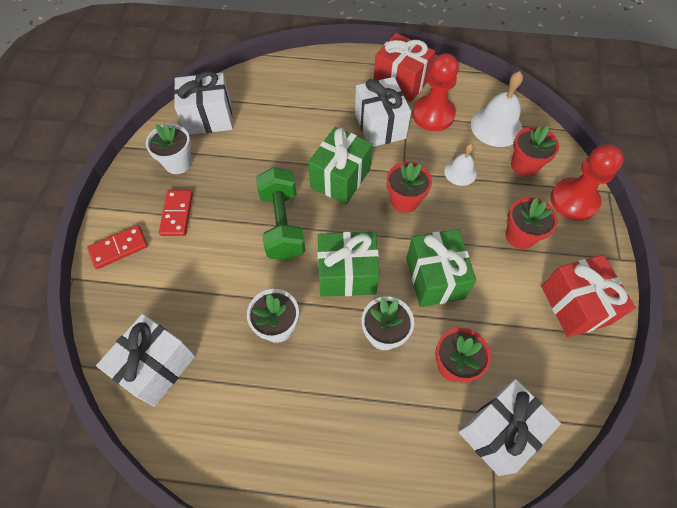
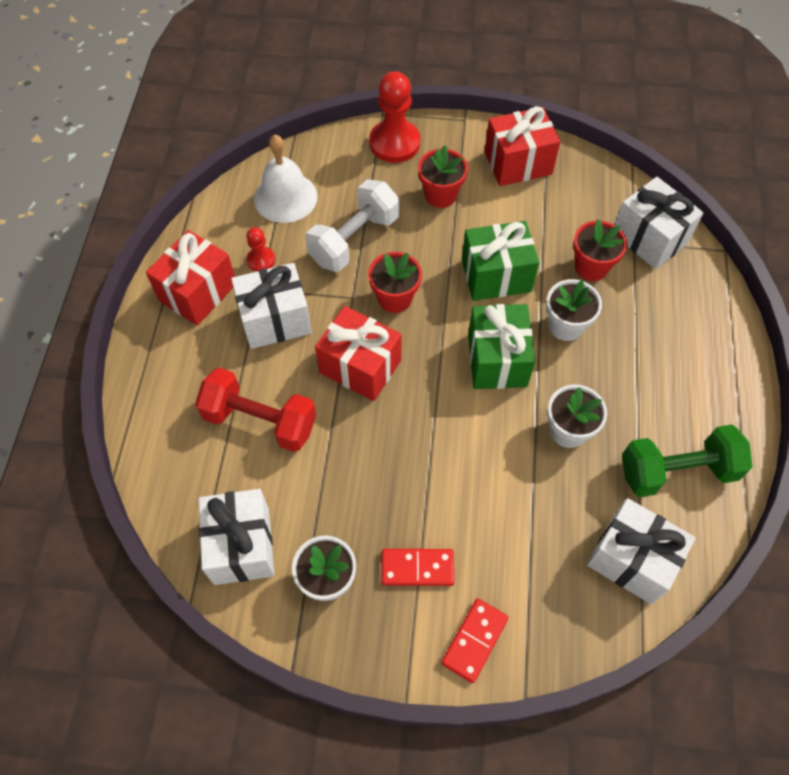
camera: 90 degrees left, 0 degrees up
red domino [87,225,148,269] -> red domino turned 60 degrees clockwise [441,598,509,683]
green dumbbell [256,167,305,260] -> green dumbbell moved to [622,425,752,497]
green gift [308,127,373,204] -> red gift [315,306,402,401]
red pawn [412,53,459,131] -> red pawn [246,227,275,271], size x0.51
white bell [444,144,477,186] -> white dumbbell [305,179,399,272]
red flower pot [511,126,559,177] -> none
none -> red dumbbell [195,368,316,452]

